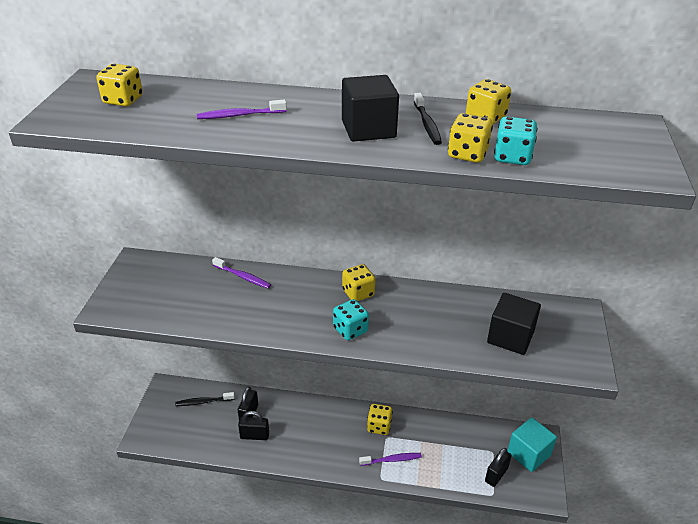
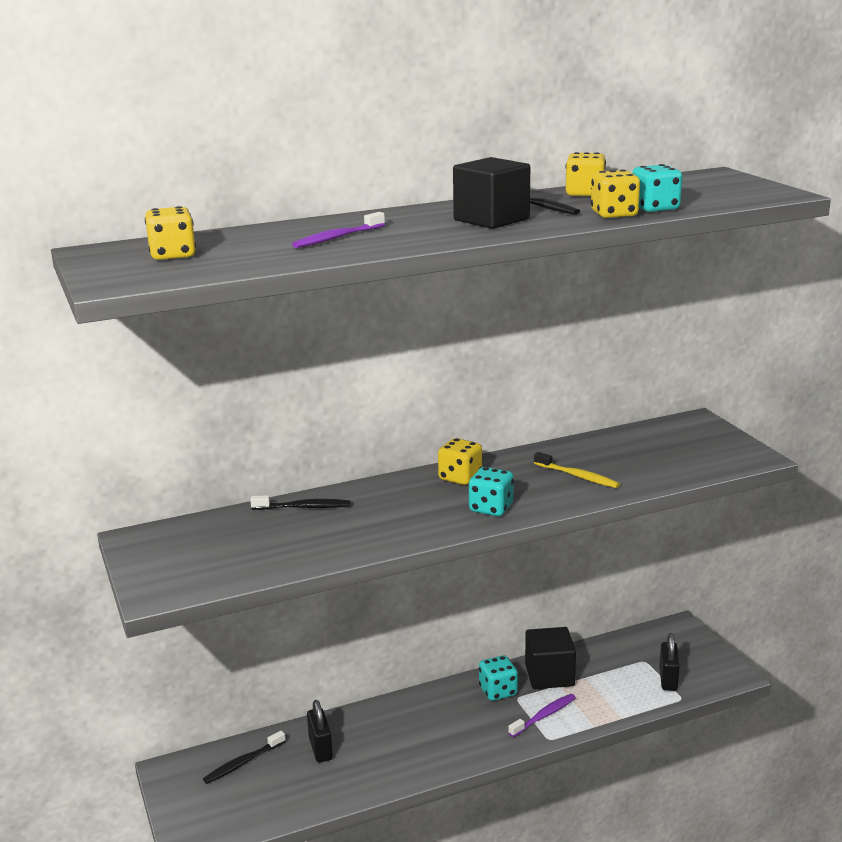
camera: 30 degrees left, 15 degrees down
purple toothbrush [212,257,271,289] -> black toothbrush [250,495,351,510]
black padlock [238,411,269,440] -> none
yellow dice [367,404,393,435] -> turquoise dice [479,655,518,701]
black cube [487,293,541,355] -> black cube moved to [525,627,576,689]
turquoise cube [507,417,557,472] -> none
none -> yellow toothbrush [534,452,620,488]

